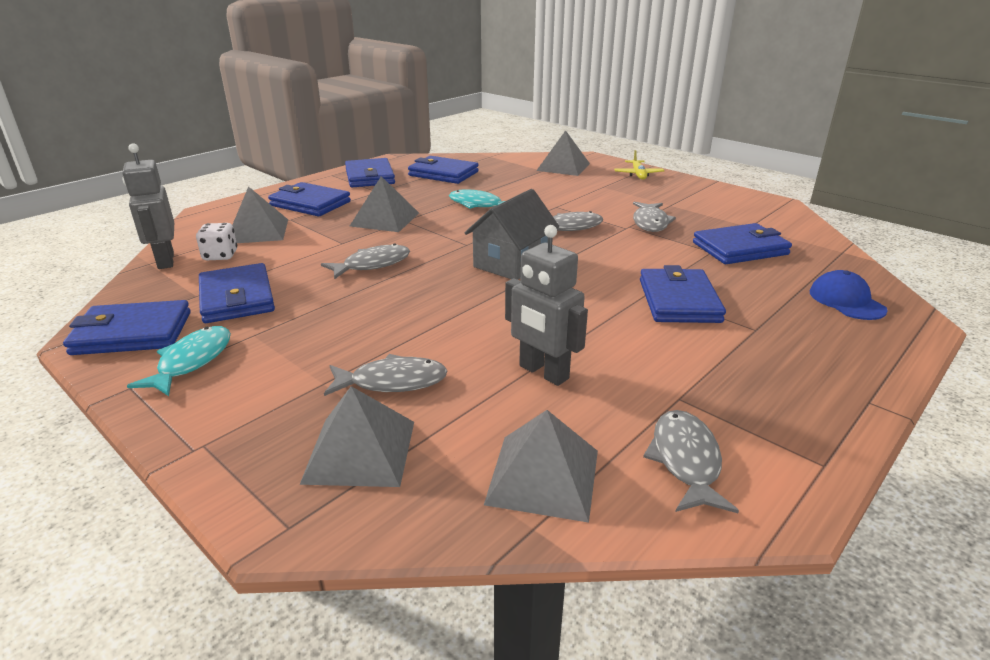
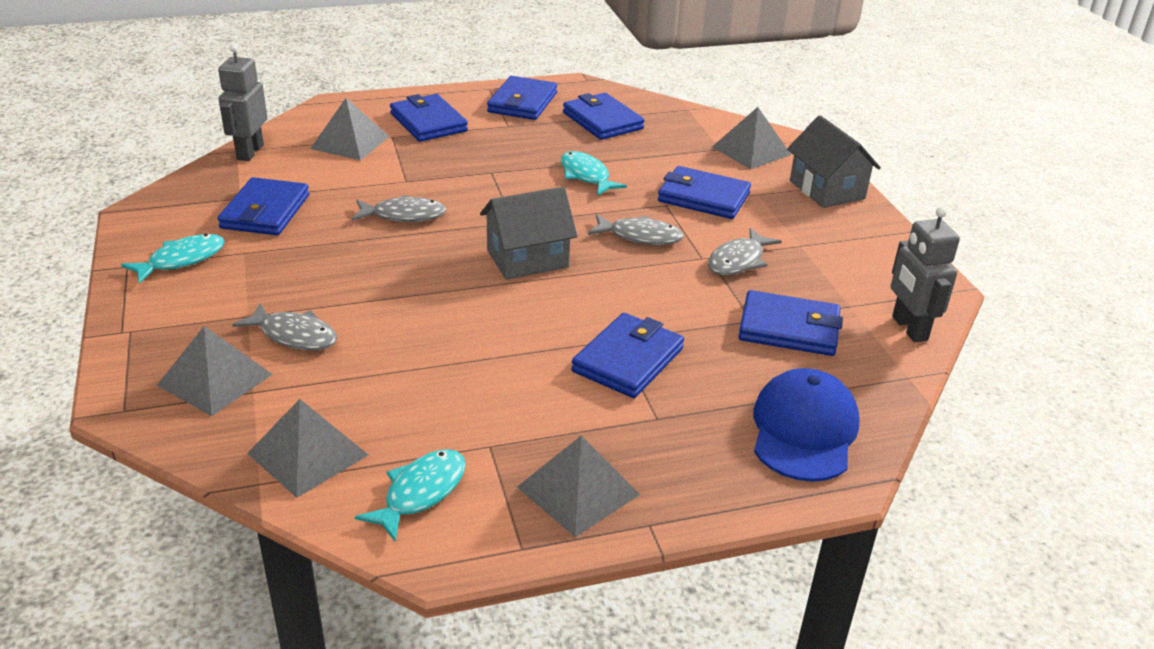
camera: 30 degrees right, 5 degrees up
blue wallet [63,300,191,355] -> blue wallet moved to [658,166,751,219]
white dice [196,223,237,260] -> none
grey pyramid [350,176,419,232] -> grey pyramid moved to [517,436,640,537]
grey robot [505,225,588,386] -> grey robot moved to [891,207,960,342]
yellow plane [614,150,664,180] -> grey house [787,115,881,208]
grey fish [643,410,739,513] -> turquoise fish [355,449,466,542]
blue cap [810,270,888,320] -> blue cap [753,368,860,482], size x1.57

